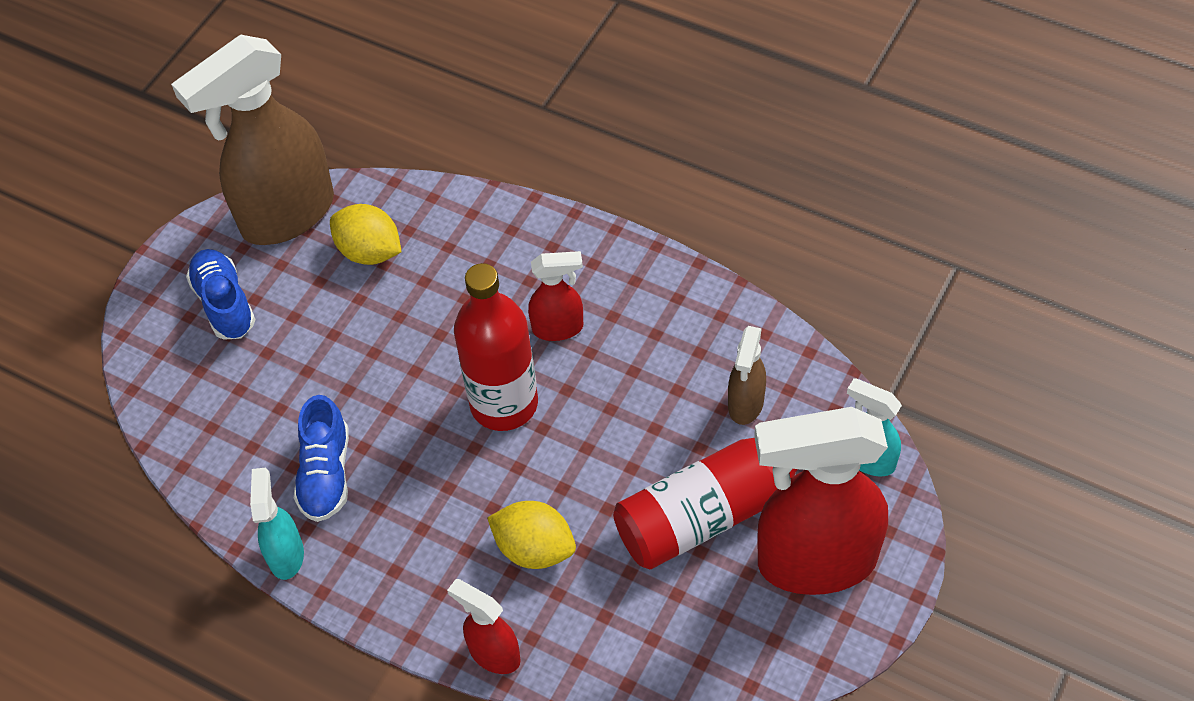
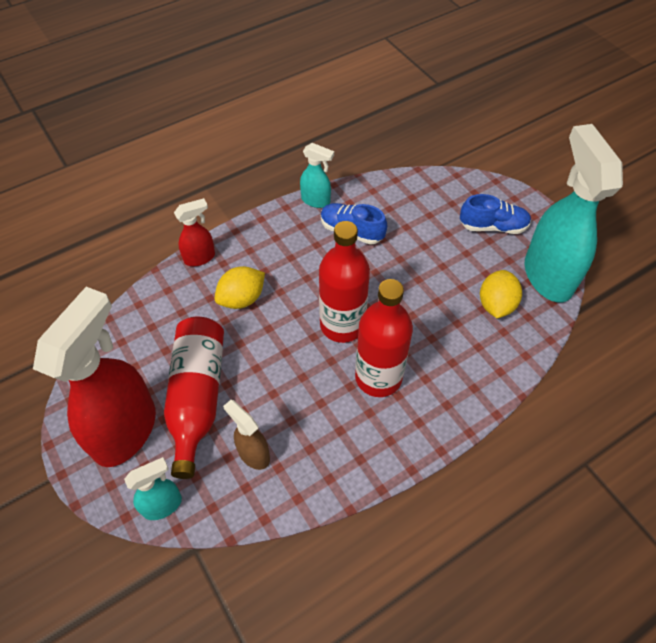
camera: 115 degrees right, 0 degrees up
brown spray bottle [171,35,334,245] -> turquoise spray bottle [525,124,623,302]
yellow lemon [330,204,401,265] -> yellow lemon turned 45 degrees counterclockwise [480,270,522,318]
red spray bottle [528,251,583,341] -> red bottle [355,279,413,397]

